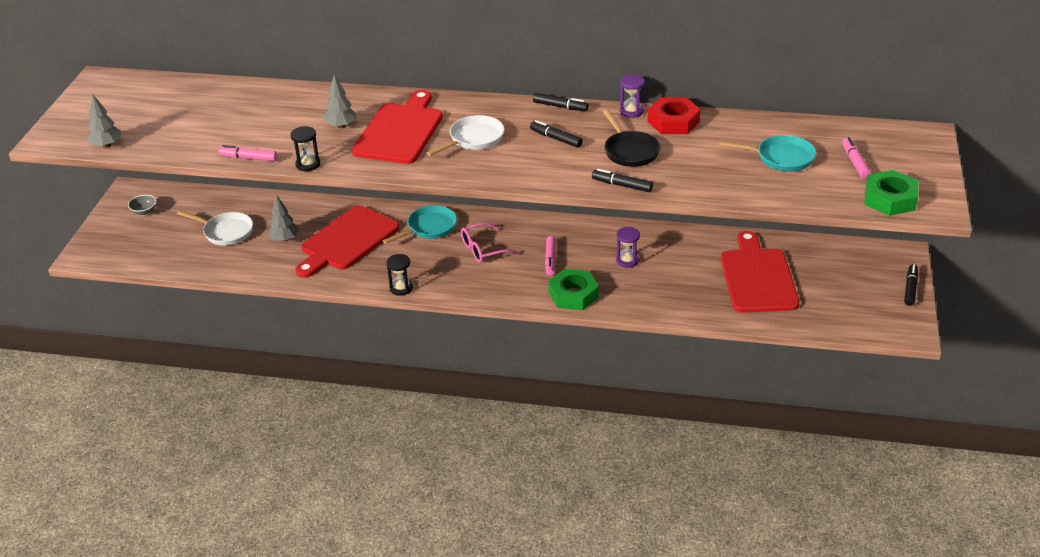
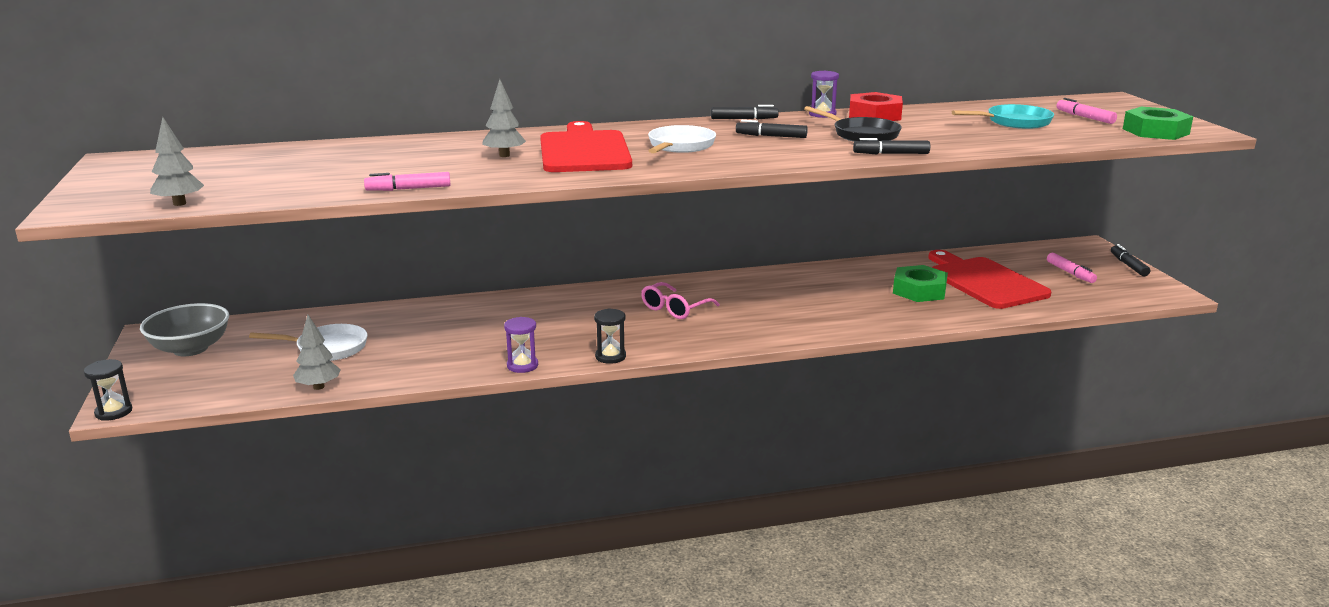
camera: 25 degrees left, 15 degrees down
grey bowl [128,195,157,215] -> grey bowl [140,303,229,356], size x2.05
grey tree [268,195,299,242] -> grey tree moved to [293,315,341,390]
black hourglass [290,126,321,171] -> black hourglass moved to [84,359,132,421]
red cutting board [295,205,399,278] -> none
turquoise pan [383,205,457,244] -> none
pink marker [545,236,556,276] -> pink marker moved to [1047,253,1097,283]
green nut [548,269,599,310] -> green nut moved to [893,265,948,302]
purple hourglass [616,227,640,268] -> purple hourglass moved to [504,317,538,373]

